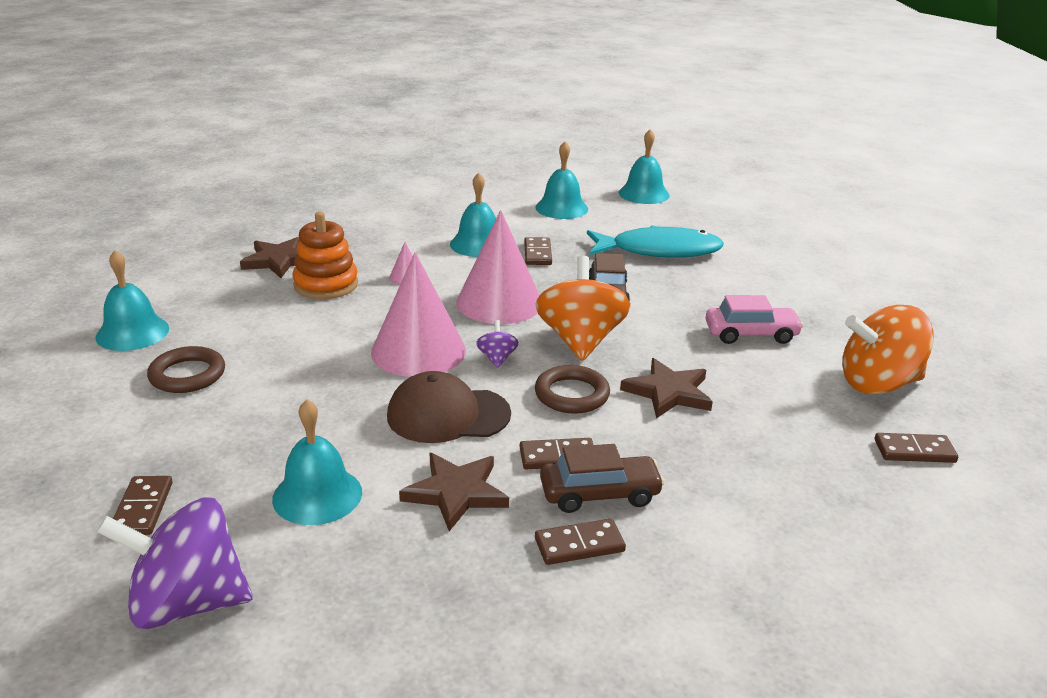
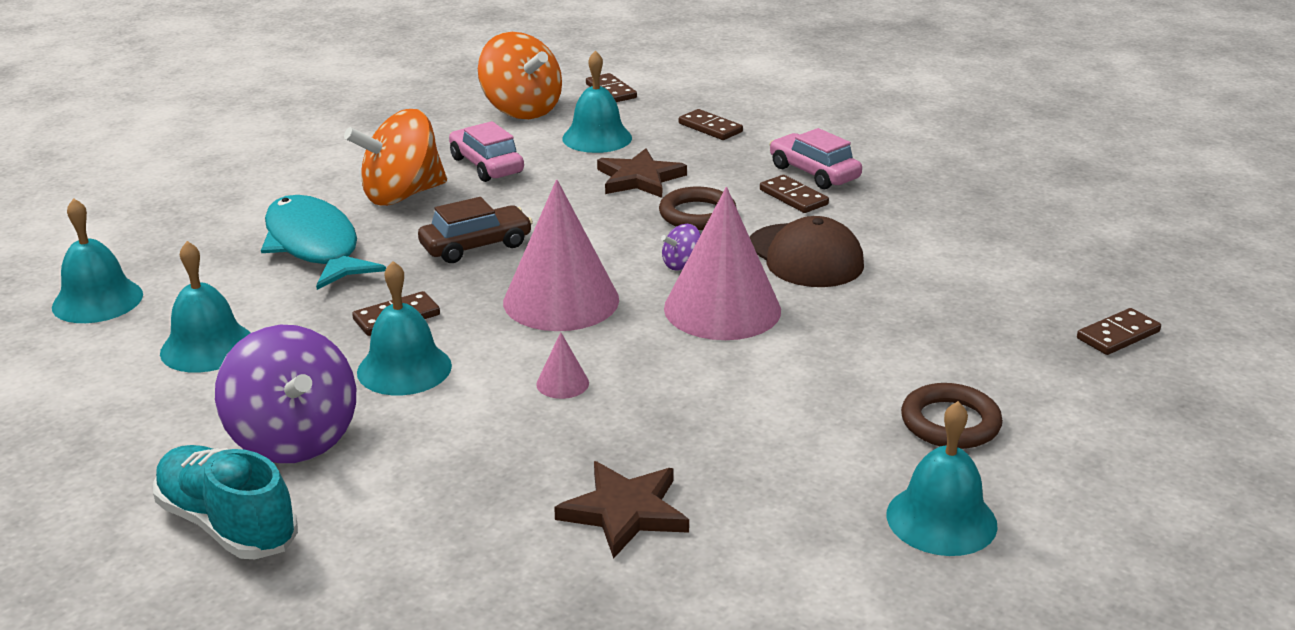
camera: 120 degrees left, 0 degrees up
purple spinning top [97,497,253,629] -> purple spinning top moved to [215,325,356,463]
turquoise bell [272,399,362,525] -> turquoise bell moved to [562,51,632,153]
orange stacking toy [292,212,358,299] -> none
brown star [399,453,509,531] -> none
orange spinning top [535,256,630,361] -> orange spinning top moved to [344,109,447,206]
brown domino [535,519,626,565] -> brown domino moved to [679,109,743,140]
brown car [540,444,665,513] -> pink car [769,128,862,189]
none -> turquoise shoe [153,445,298,559]

